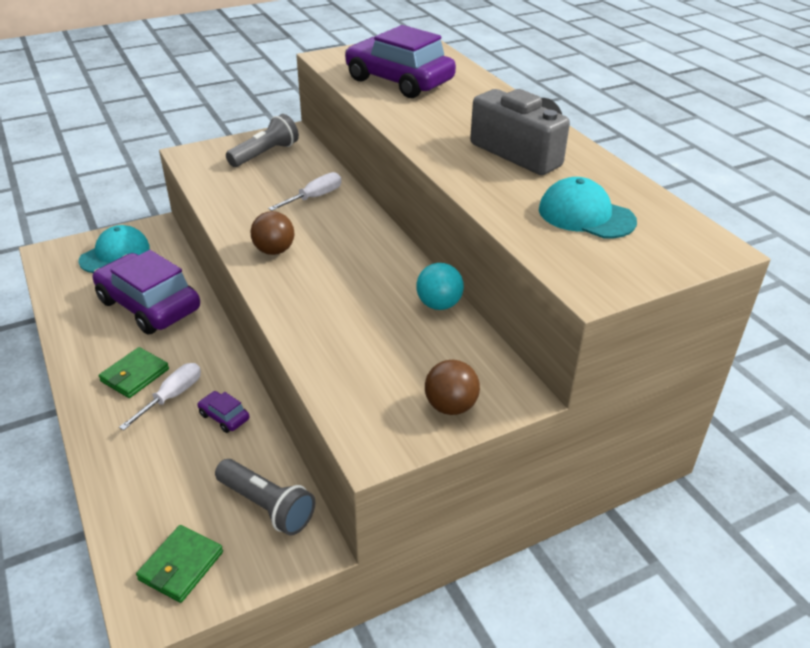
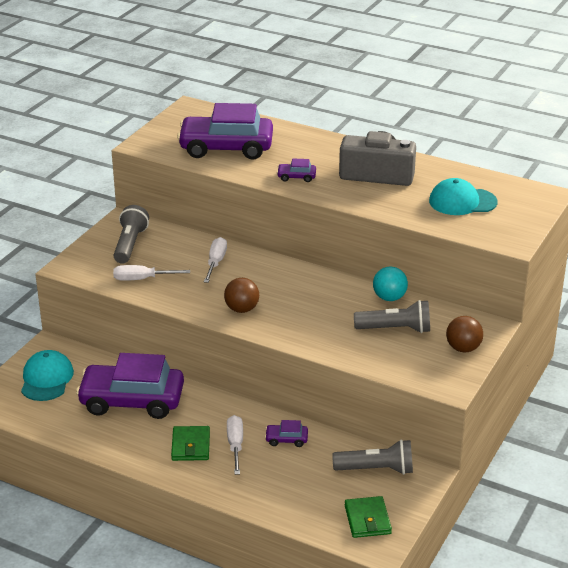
camera: 35 degrees left, 5 degrees down
none -> white screwdriver [113,265,190,281]
none -> purple car [277,159,316,182]
none -> grey flashlight [354,300,430,333]

